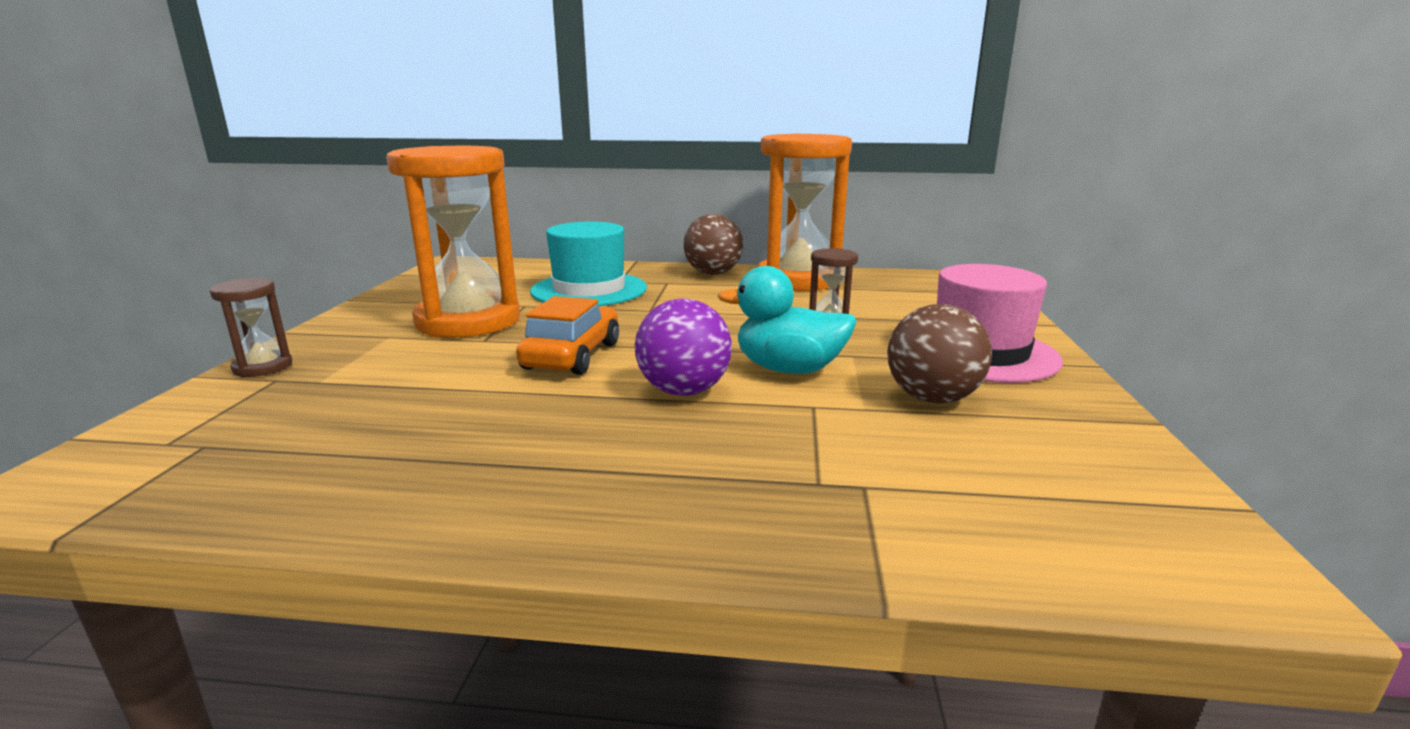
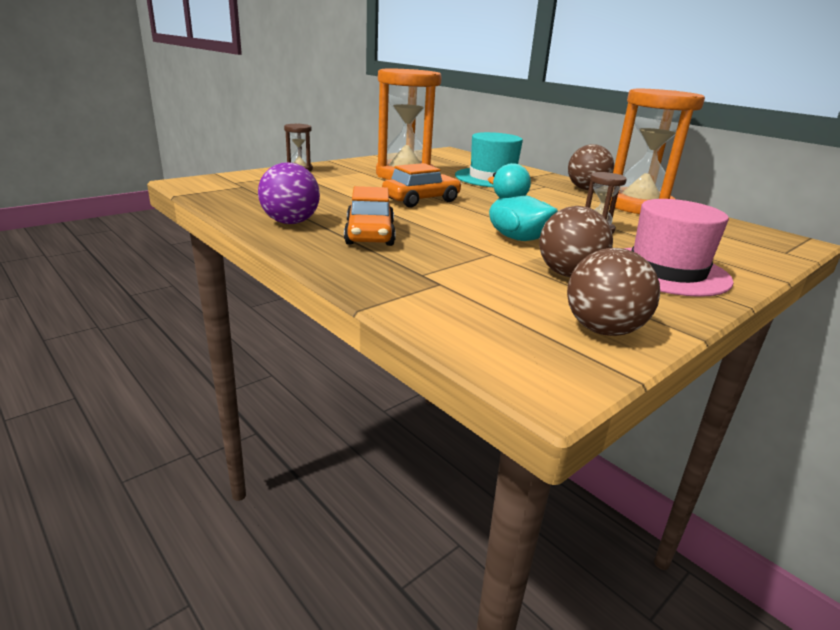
camera: 40 degrees right, 5 degrees up
purple ball [635,298,732,396] -> purple ball moved to [258,162,320,224]
none -> orange car [344,186,396,246]
none -> brown ball [567,248,660,336]

